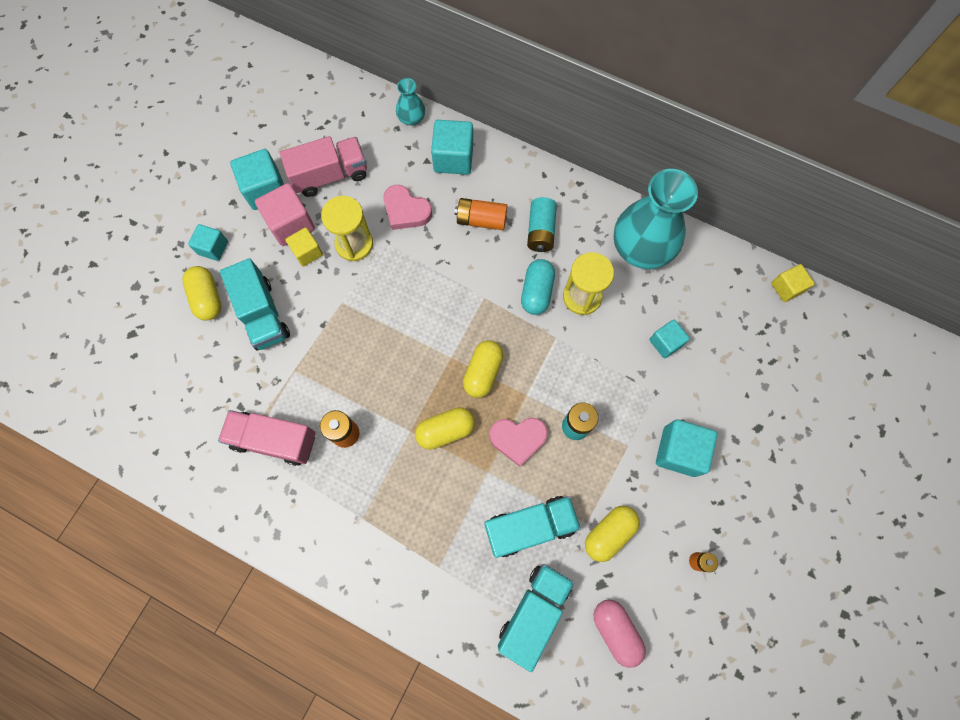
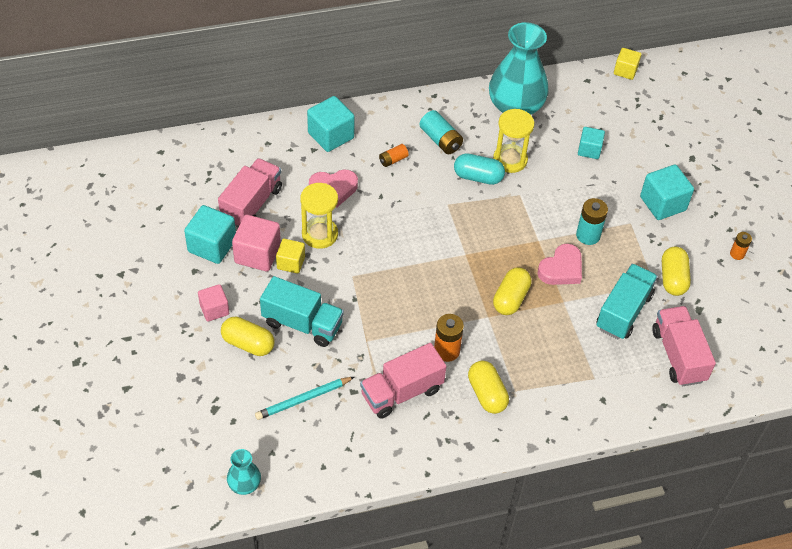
camera: 45 degrees left, 20 degrees down
turquoise cube [188,224,228,261] -> pink cube [198,284,229,322]
turquoise vase [396,78,425,125] -> turquoise vase moved to [227,449,261,495]
orange battery [454,198,507,230] -> orange battery [379,144,409,167], size x0.61
yellow capsule [463,341,503,398] -> yellow capsule moved to [468,361,509,414]
turquoise truck [498,564,574,672] -> pink truck [652,306,716,386]
turquoise capsule [521,259,555,315] -> turquoise capsule turned 45 degrees counterclockwise [454,153,505,185]
pink capsule [593,600,646,668] -> none
none -> turquoise pencil [255,377,354,420]

